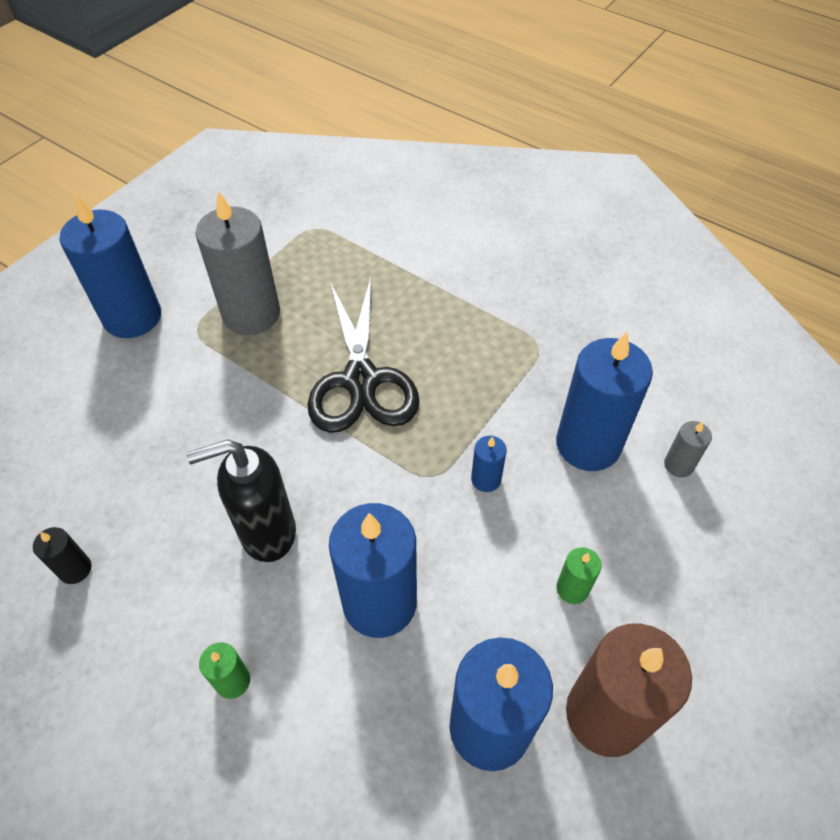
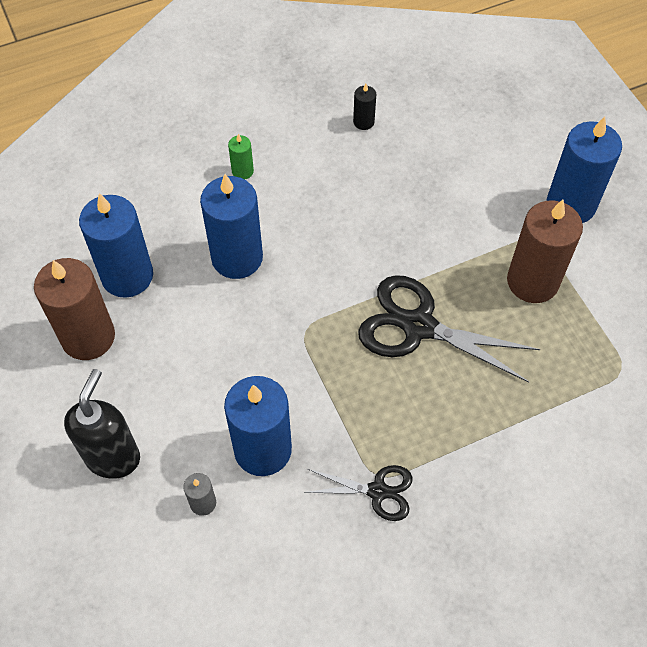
camera: 120 degrees right, 5 degrees up
black soap dispenser [186,439,296,562] -> black soap dispenser moved to [64,369,140,479]
grey candle [195,191,280,335] -> brown candle [507,200,583,303]
blue candle [471,436,507,492] -> none
green candle [556,547,601,604] -> none
none -> black scissors [304,465,413,521]

